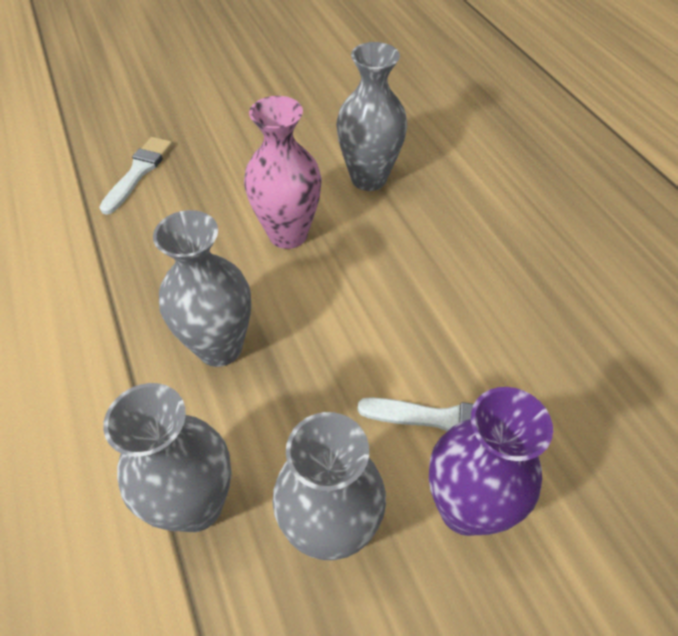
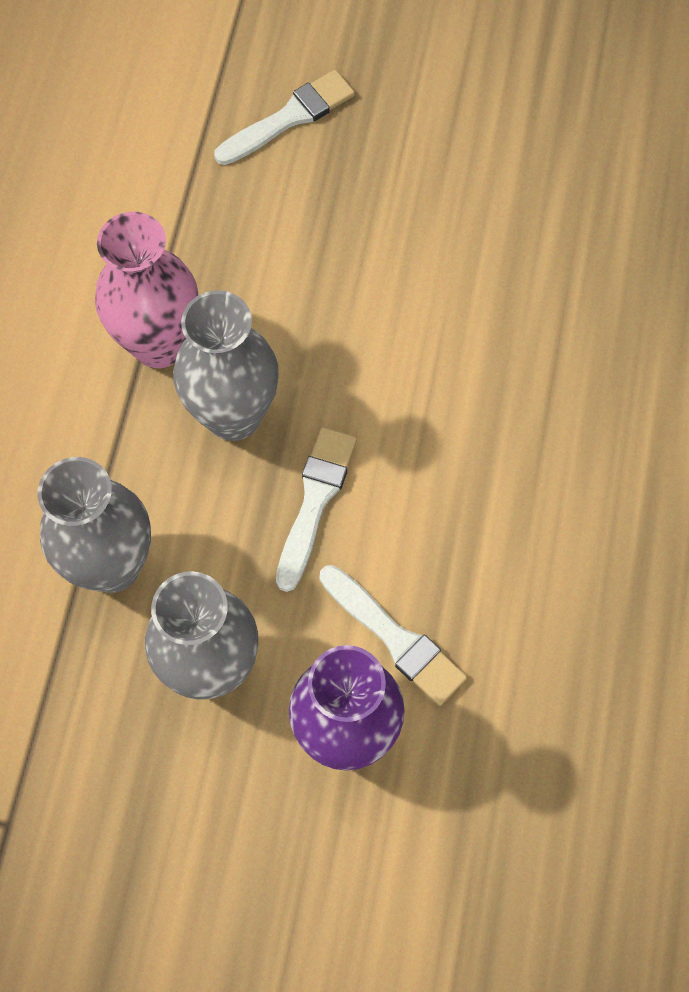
camera: 35 degrees right, 15 degrees up
pink vase [244,96,322,249] -> pink vase moved to [95,212,198,368]
grey vase [336,42,407,191] -> none
none -> white brush [276,427,357,592]

